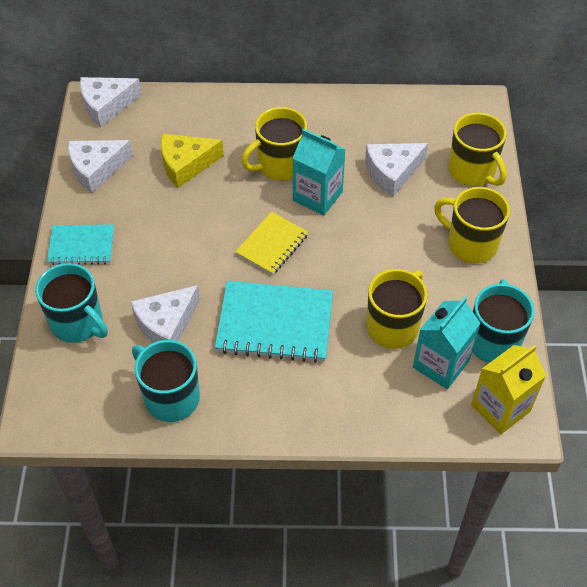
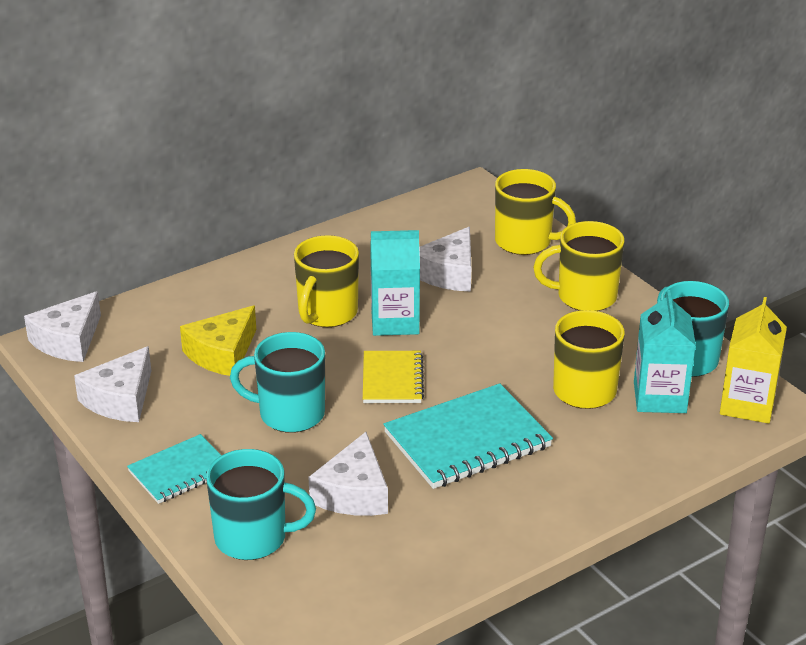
camera: 35 degrees left, 20 degrees down
turquoise mug [132,340,200,422] -> turquoise mug moved to [230,332,325,433]

